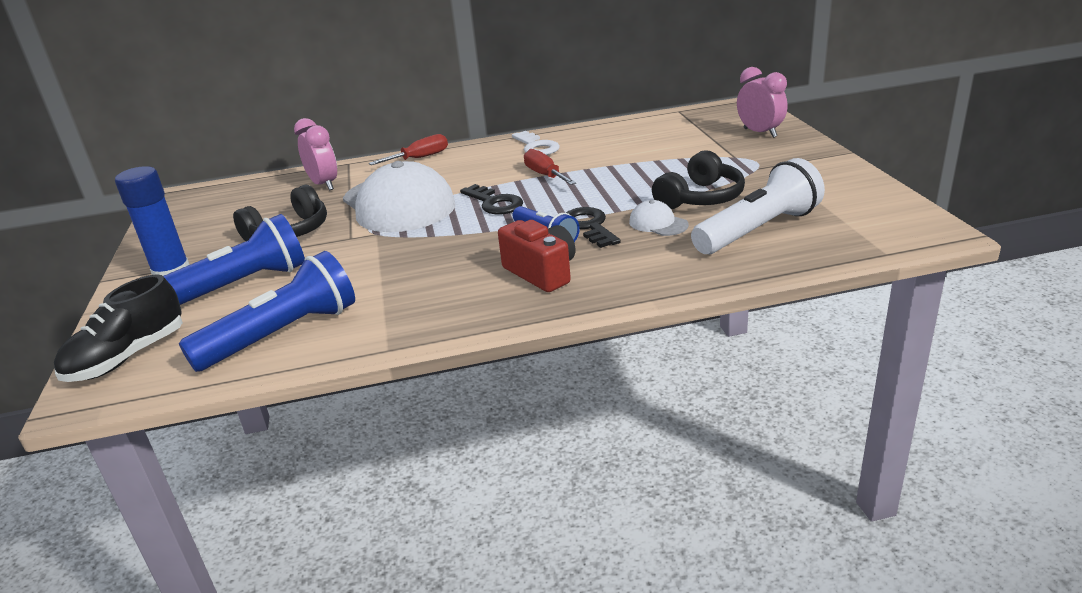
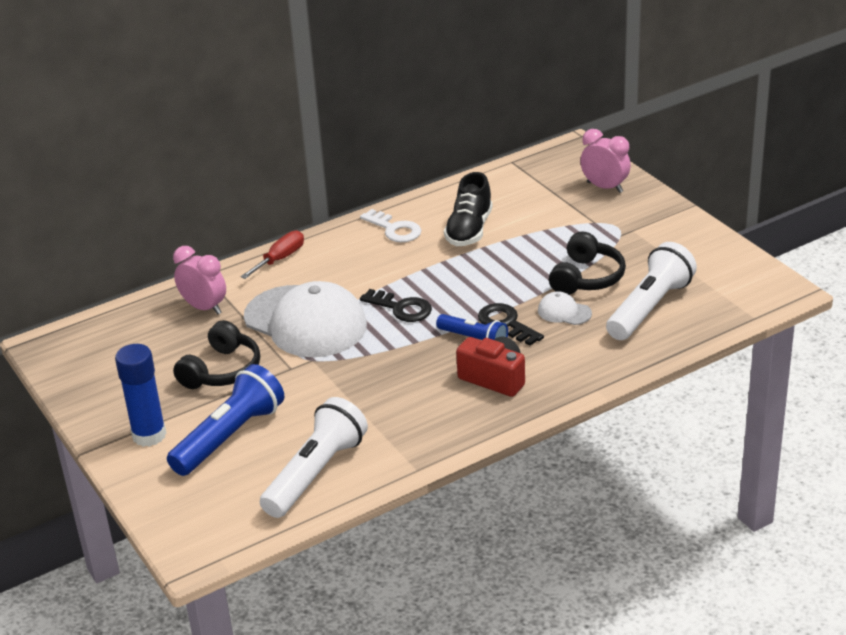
camera: 20 degrees left, 5 degrees up
black shoe [54,274,183,382] -> black shoe moved to [444,172,492,246]
blue flashlight [179,251,355,372] -> white flashlight [260,397,368,518]
red screwdriver [524,149,576,185] -> none

